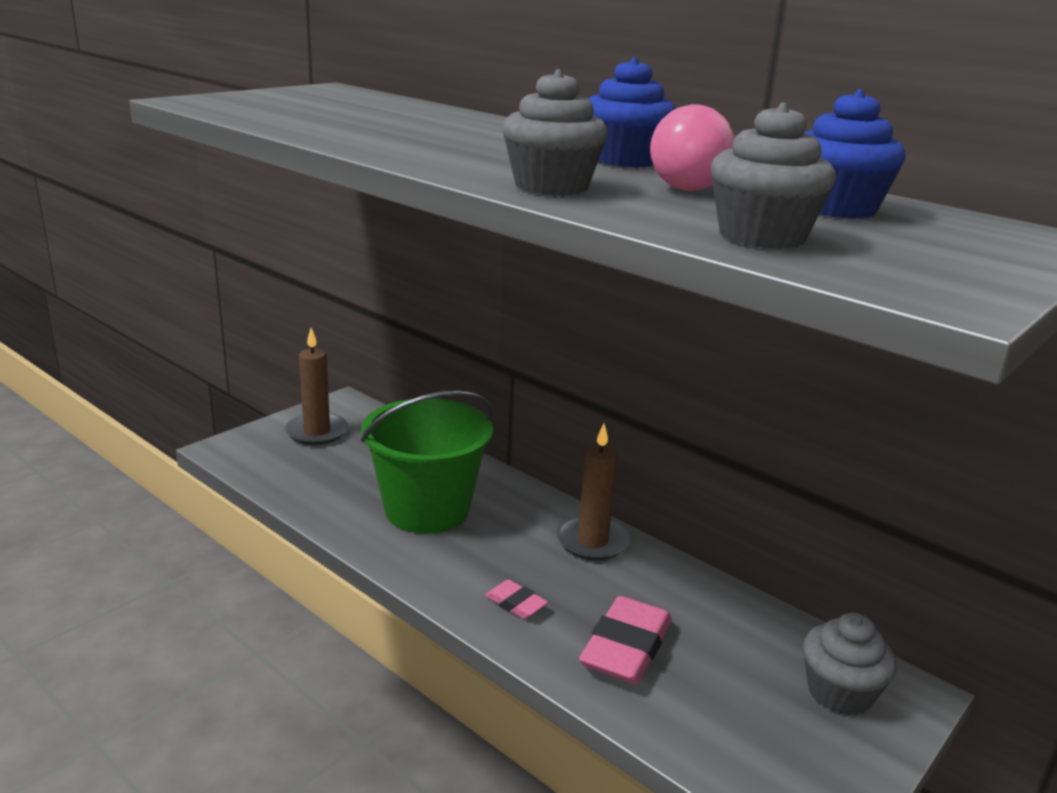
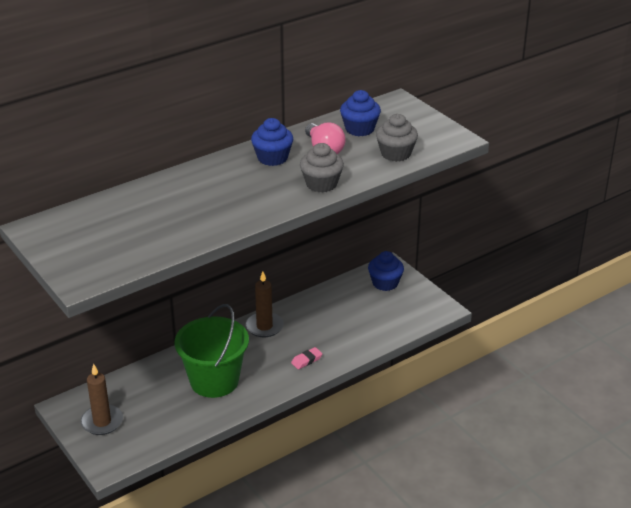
camera: 75 degrees left, 10 degrees up
pink eraser [579,596,671,684] -> none
grey cupcake [803,613,897,715] -> blue cupcake [368,251,404,291]

